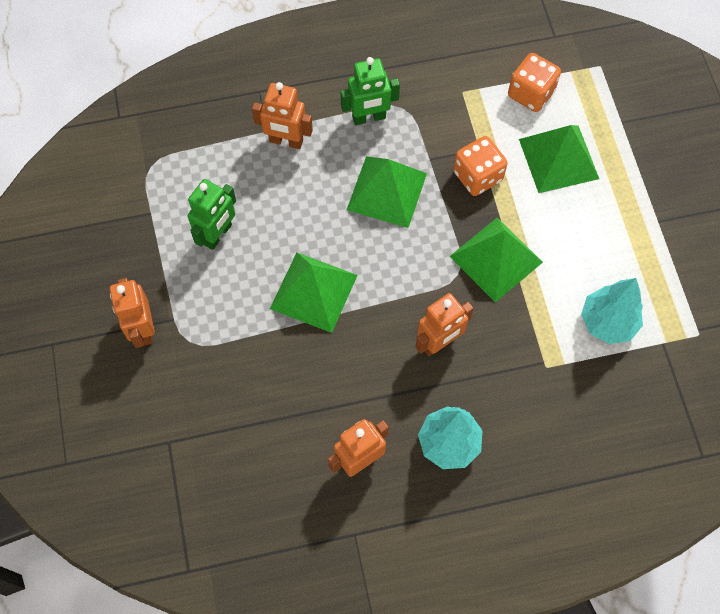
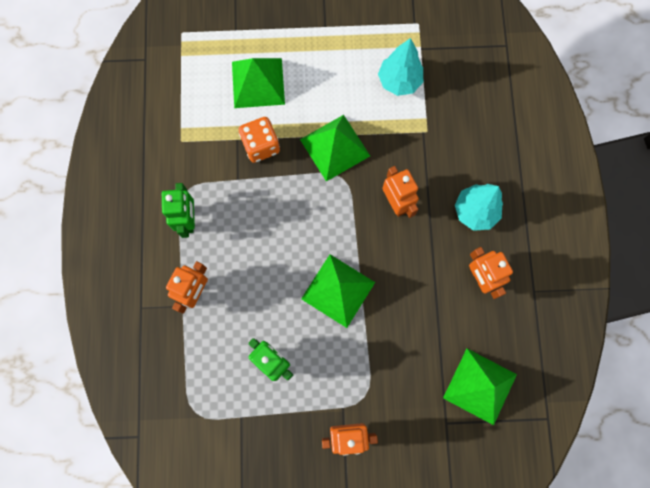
camera: 80 degrees left, 10 degrees up
green pyramid [347,156,427,228] -> green pyramid moved to [443,349,517,425]
orange dice [508,53,561,112] -> none

